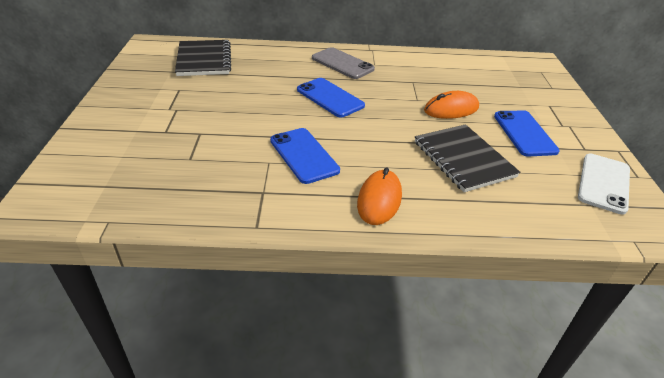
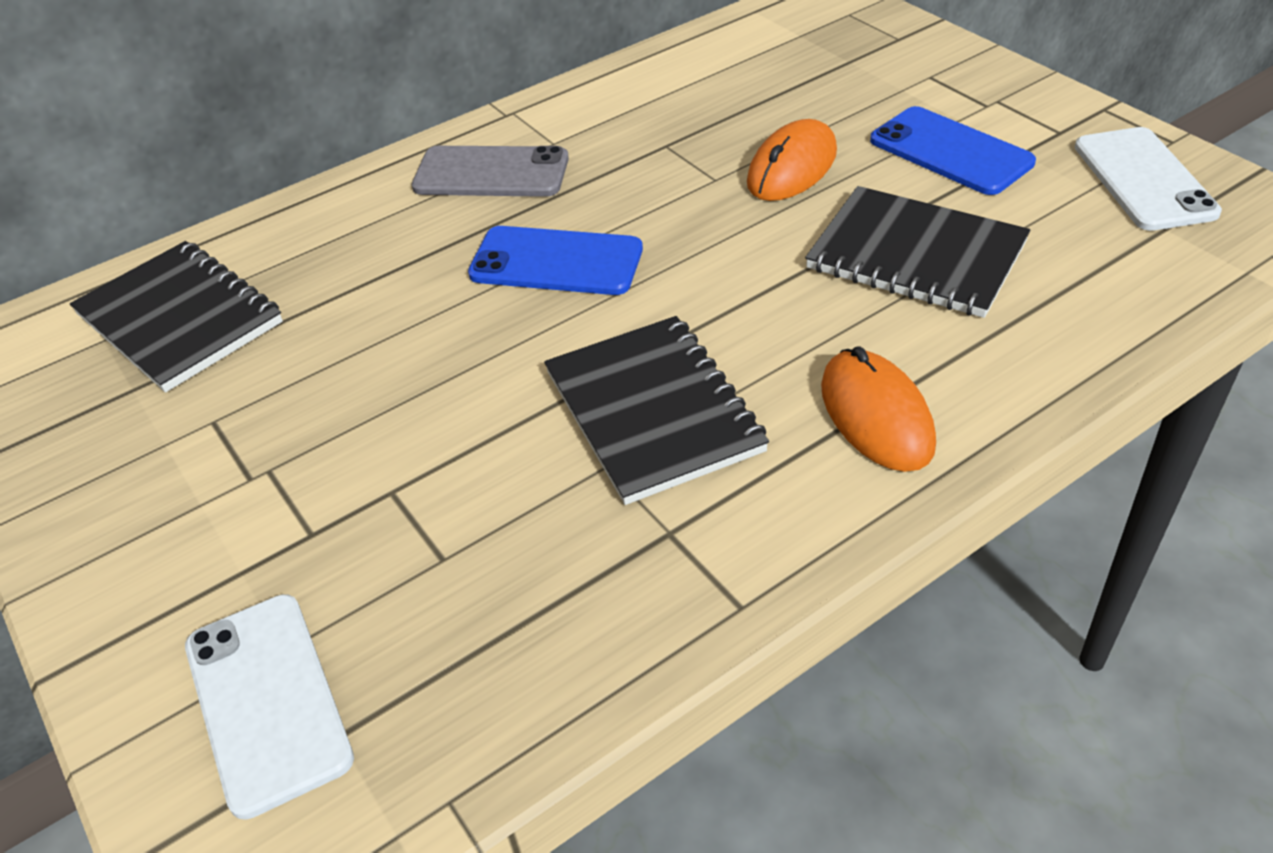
camera: 30 degrees left, 5 degrees up
blue phone [270,128,340,184] -> black notebook [544,316,769,505]
none -> white phone [185,594,354,820]

